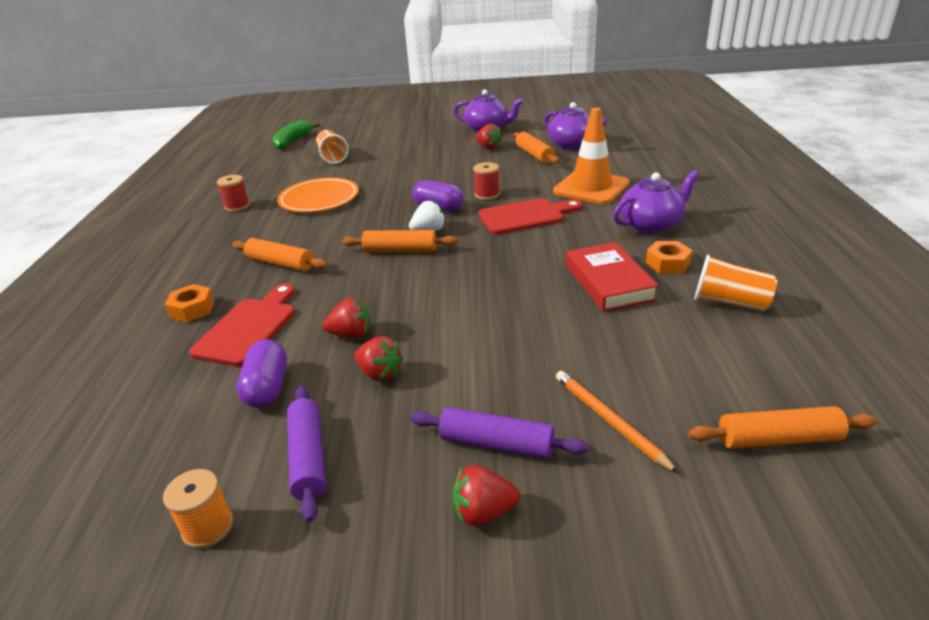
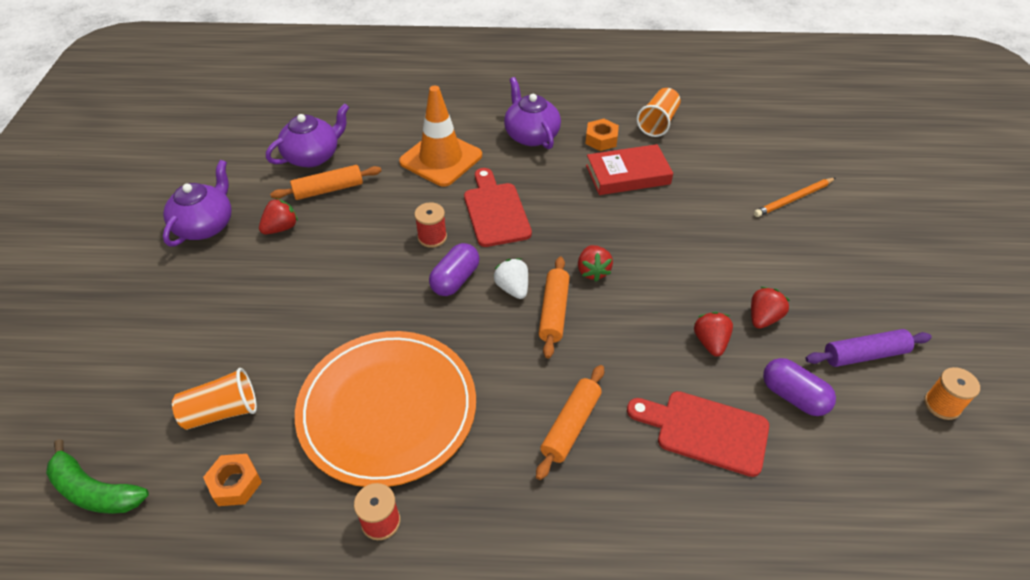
camera: 90 degrees left, 15 degrees up
orange nut [164,284,215,322] -> orange nut moved to [203,454,262,506]
purple capsule [237,339,287,408] -> purple capsule turned 45 degrees clockwise [763,358,836,416]
orange plate [277,178,359,212] -> orange plate [295,331,476,487], size x1.54
purple rolling pin [410,407,588,459] -> none
red strawberry [452,465,520,526] -> red strawberry moved to [578,245,613,282]
orange rolling pin [688,406,877,449] -> none

